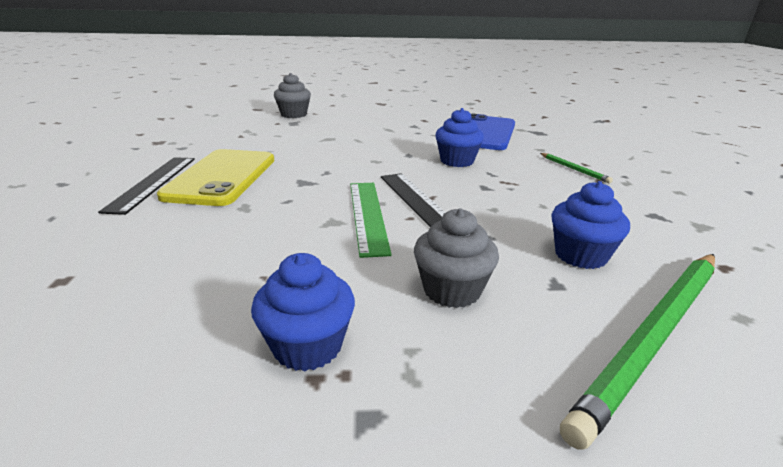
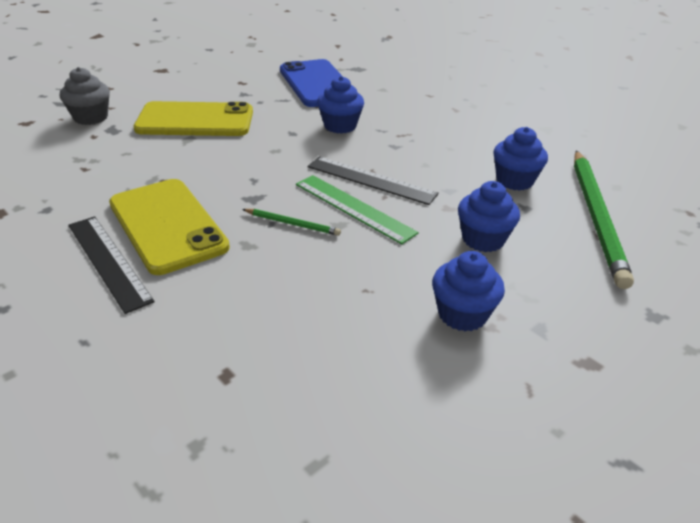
camera: 40 degrees left, 10 degrees up
grey cupcake [414,208,499,308] -> blue cupcake [458,181,520,252]
green pencil [540,153,613,183] -> green pencil moved to [242,209,341,236]
none -> yellow phone [134,101,253,136]

